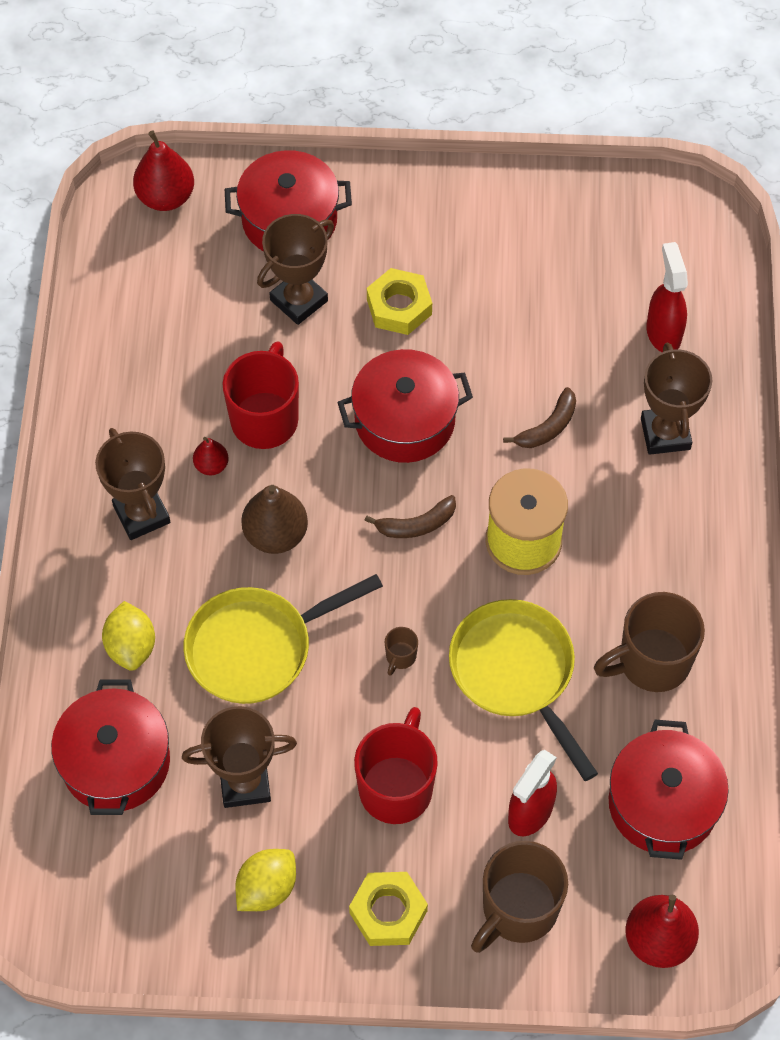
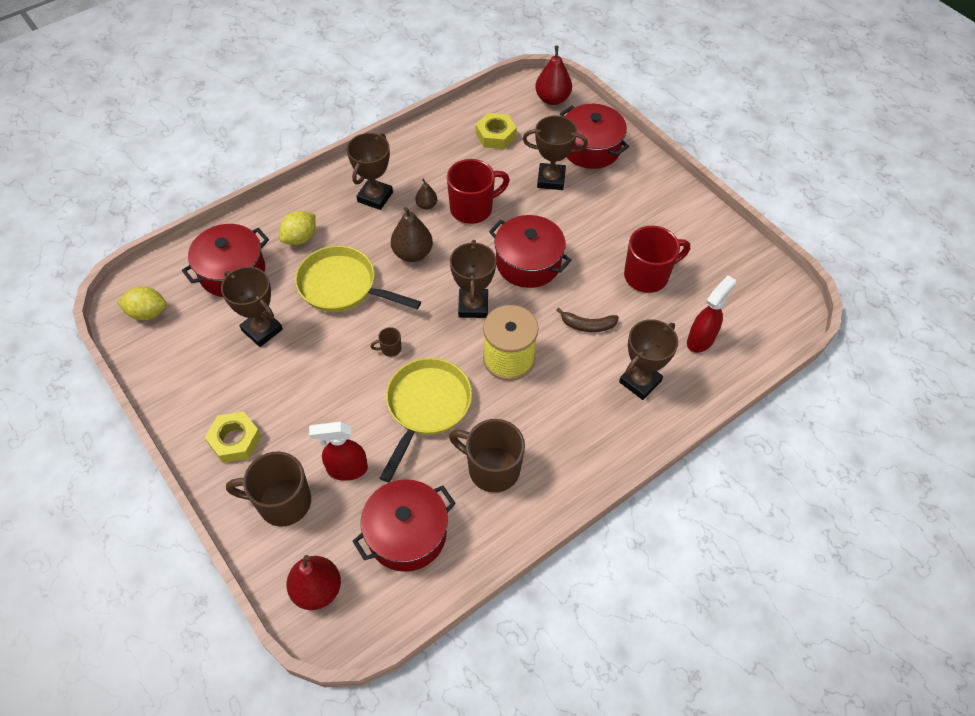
camera: 50 degrees right, 5 degrees down
red pear [193,437,229,475] -> brown pear [415,179,437,210]
yellow lemon [235,849,296,911] -> yellow lemon moved to [117,286,167,320]
red mug [354,707,438,824] -> red mug moved to [624,226,690,293]
brown banana [364,495,456,538] -> brown trophy [450,240,496,318]
yellow nut [367,268,432,335] -> yellow nut moved to [476,113,517,149]

